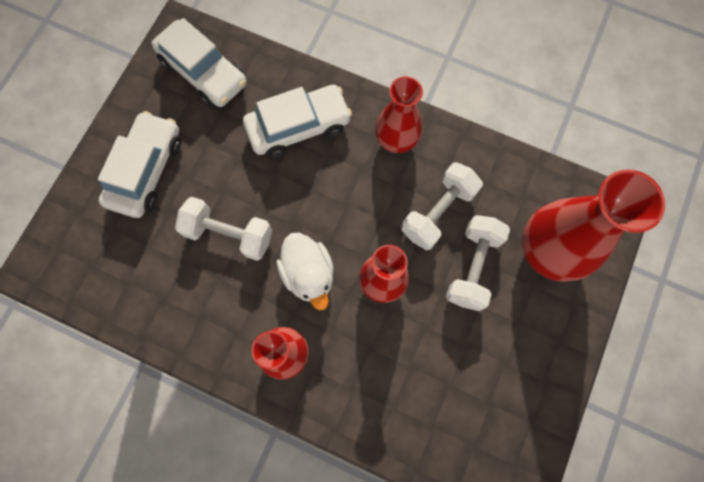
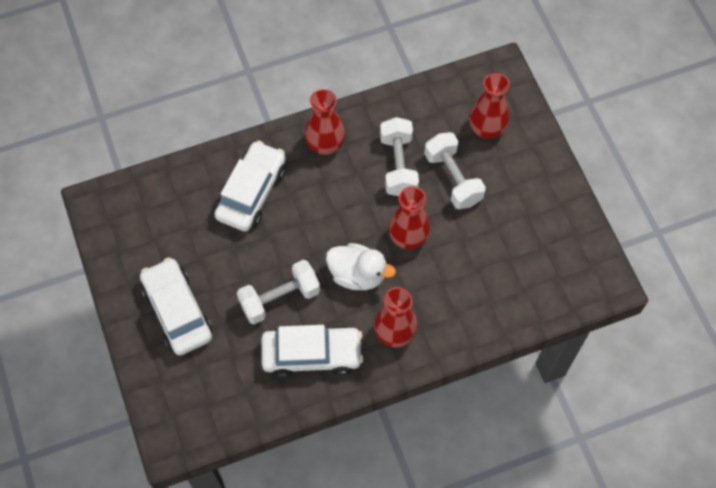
camera: 45 degrees left, 10 degrees down
white car [152,18,247,107] -> white car moved to [261,325,363,378]
red vase [522,169,665,282] -> red vase [469,73,510,139], size x0.62

